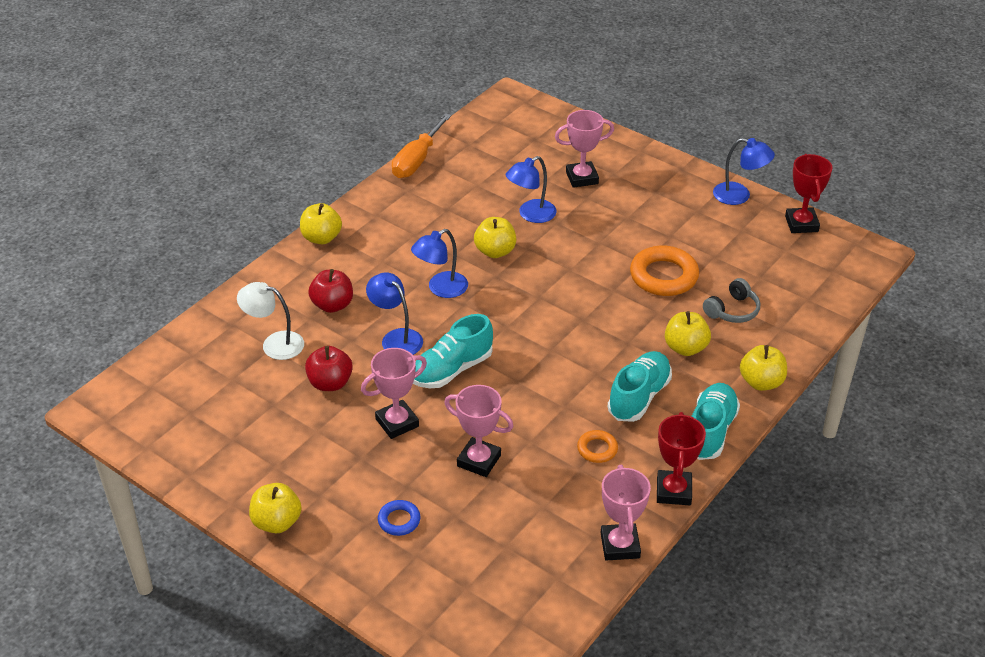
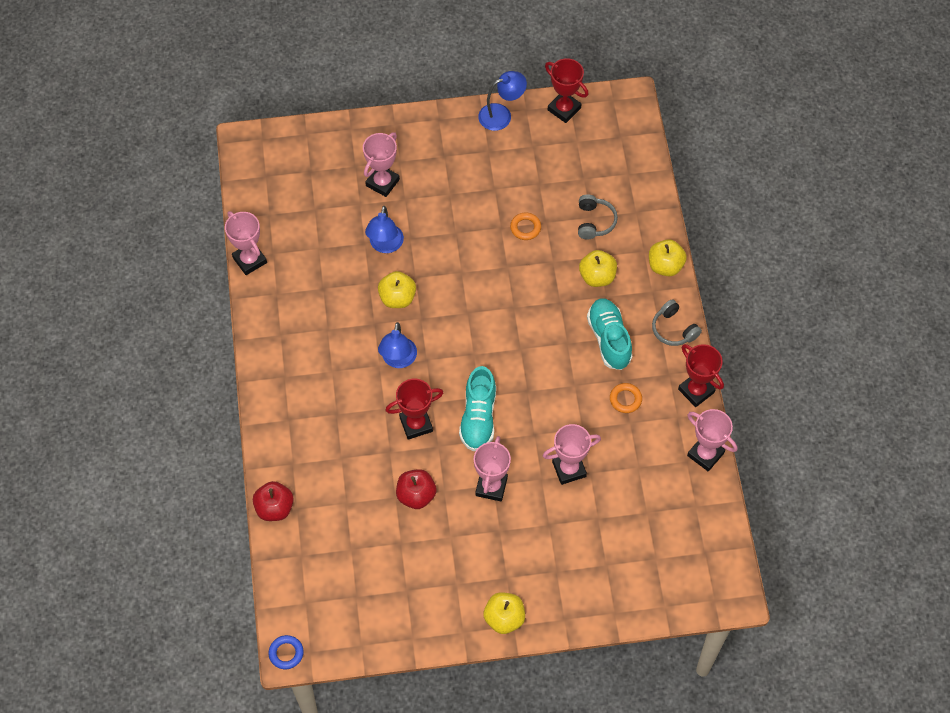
camera: 45 degrees left, 20 degrees up
white lamp [237,282,304,360] -> none
yellow apple [300,203,342,244] -> none
red apple [308,269,353,313] -> red apple moved to [253,481,294,521]
blue lamp [366,273,423,355] -> red trophy [385,379,443,440]
blue ring [378,500,420,536] -> blue ring moved to [269,635,304,669]
orange screwdriver [392,113,451,178] -> pink trophy [225,211,267,275]
orange ring [630,246,699,296] -> orange ring [510,212,541,240], size x0.52
turquoise shoe [691,383,740,460] -> grey headphones [652,299,702,346]

